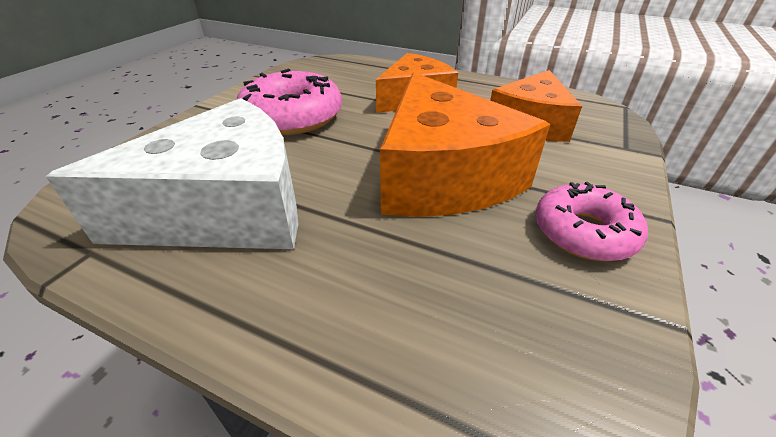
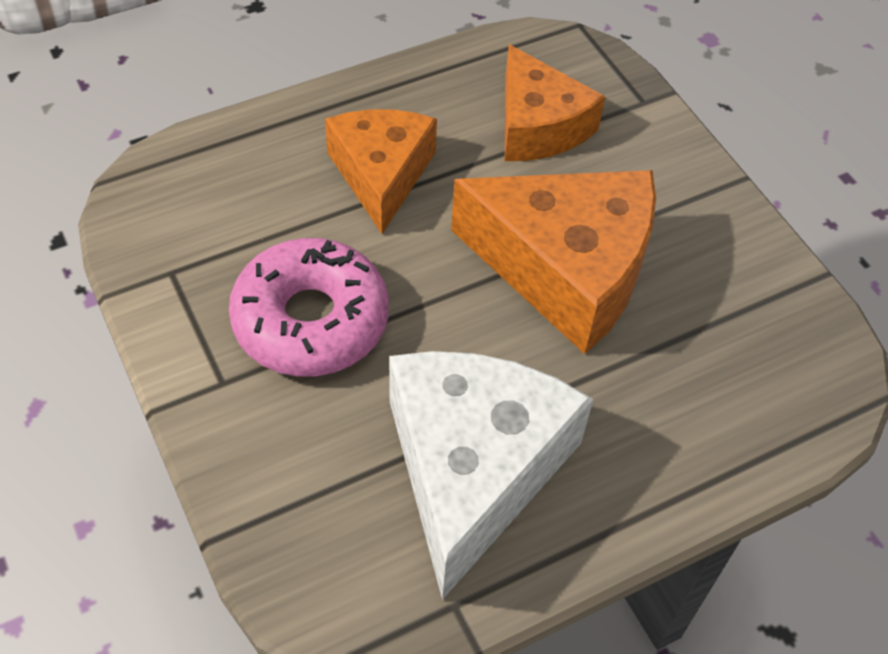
camera: 55 degrees left, 15 degrees up
pink donut [535,182,648,261] -> none

